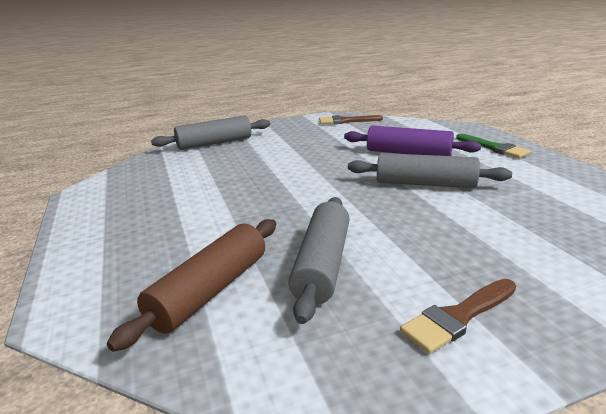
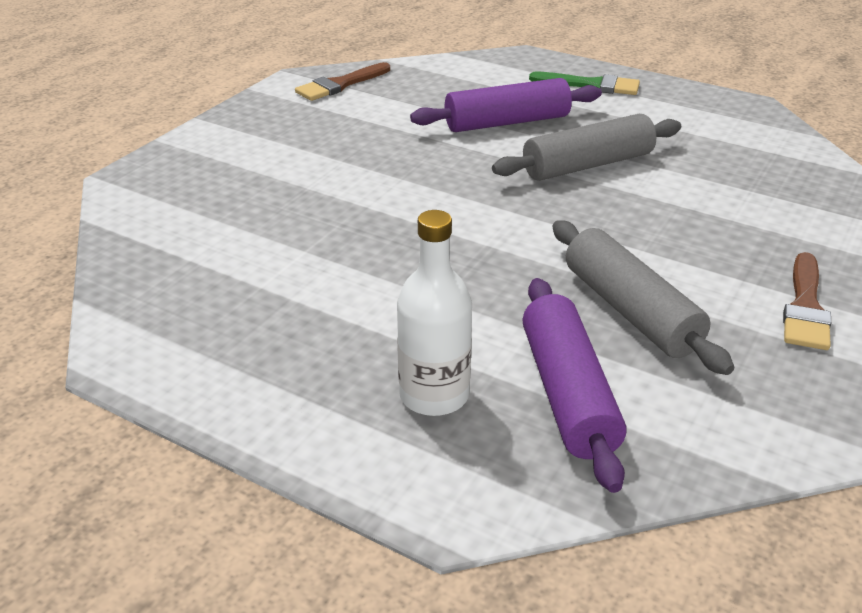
camera: 40 degrees left, 10 degrees up
brown rolling pin [107,219,276,352] -> purple rolling pin [522,278,626,493]
grey rolling pin [151,115,270,150] -> none
none -> white bottle [397,210,472,416]

